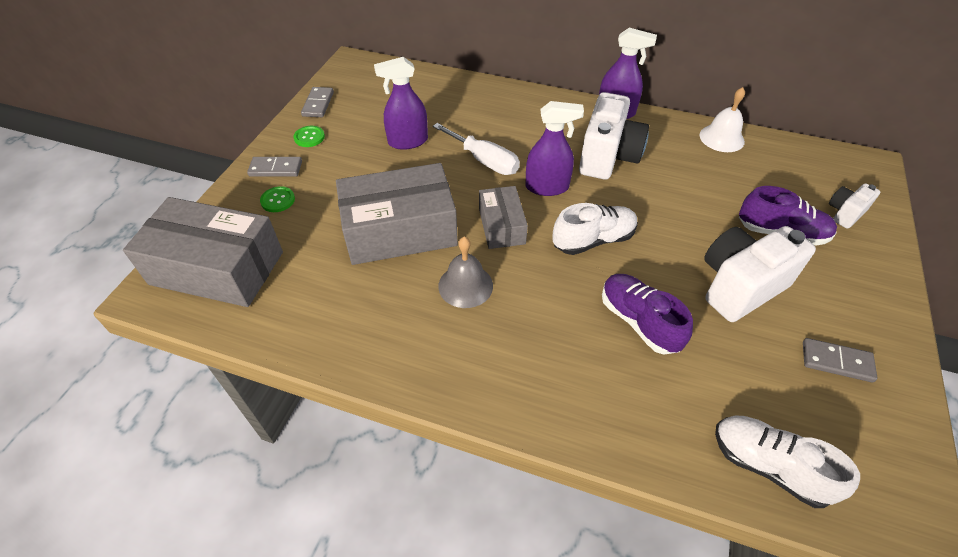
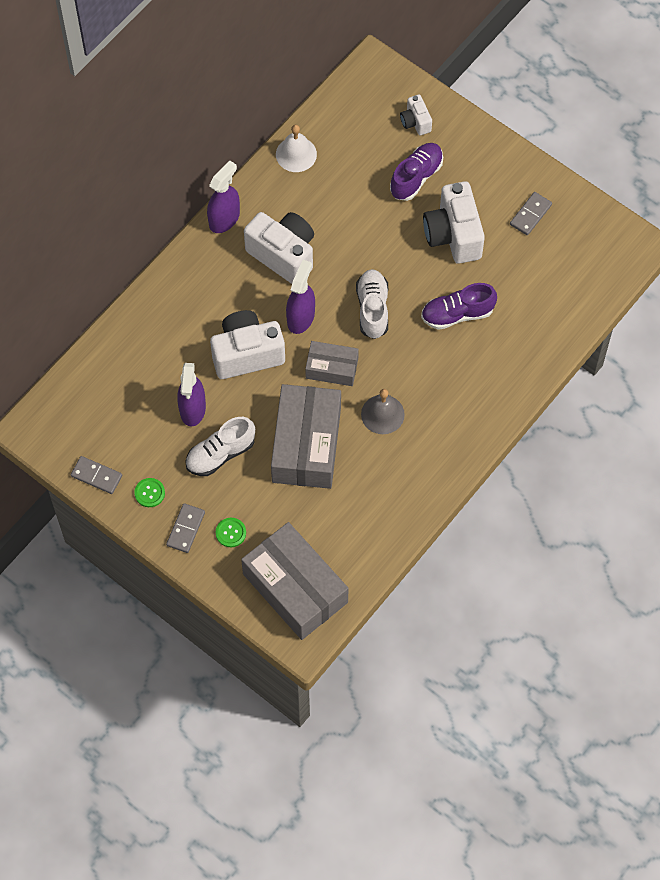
camera: 70 degrees left, 15 degrees up
grey box [123,197,283,307] -> grey box turned 75 degrees counterclockwise [241,522,349,640]
white screwdriver [433,123,520,175] -> white camera [210,310,285,379]
white shoe [715,415,860,508] -> white shoe moved to [185,417,255,476]

